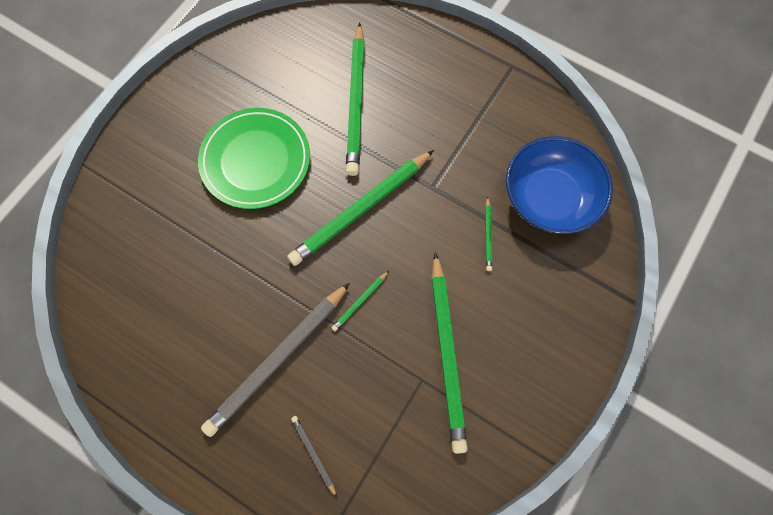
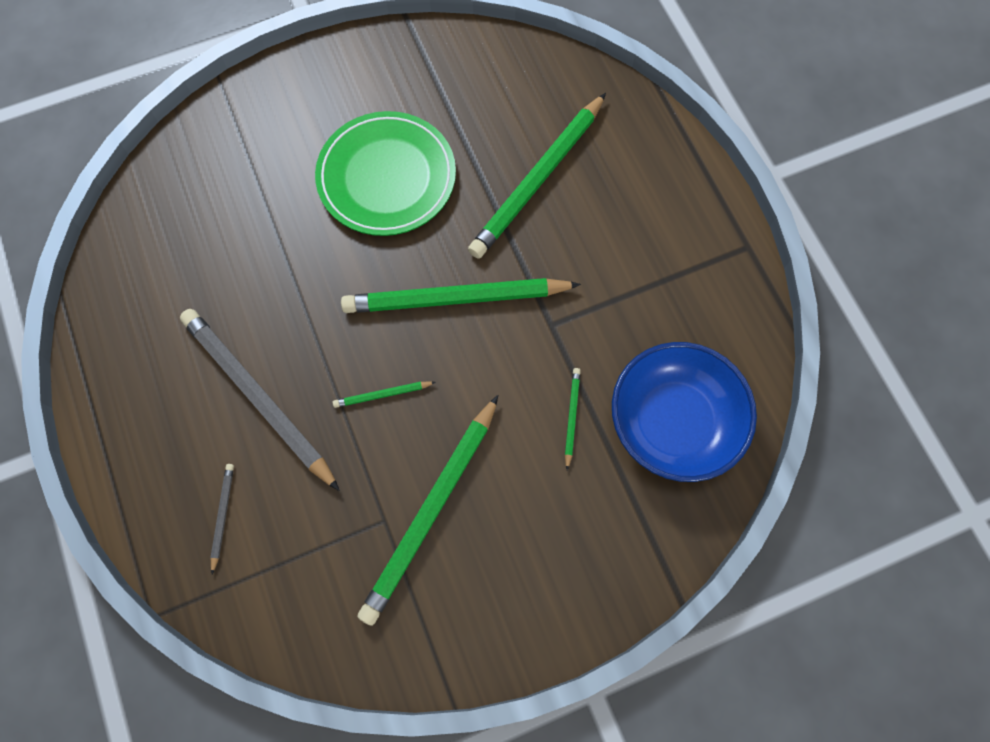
camera: 35 degrees right, 0 degrees up
grey pencil [201,282,350,437] -> grey pencil turned 60 degrees clockwise [180,309,340,491]
green pencil [485,197,492,271] -> green pencil turned 150 degrees clockwise [565,368,581,470]

